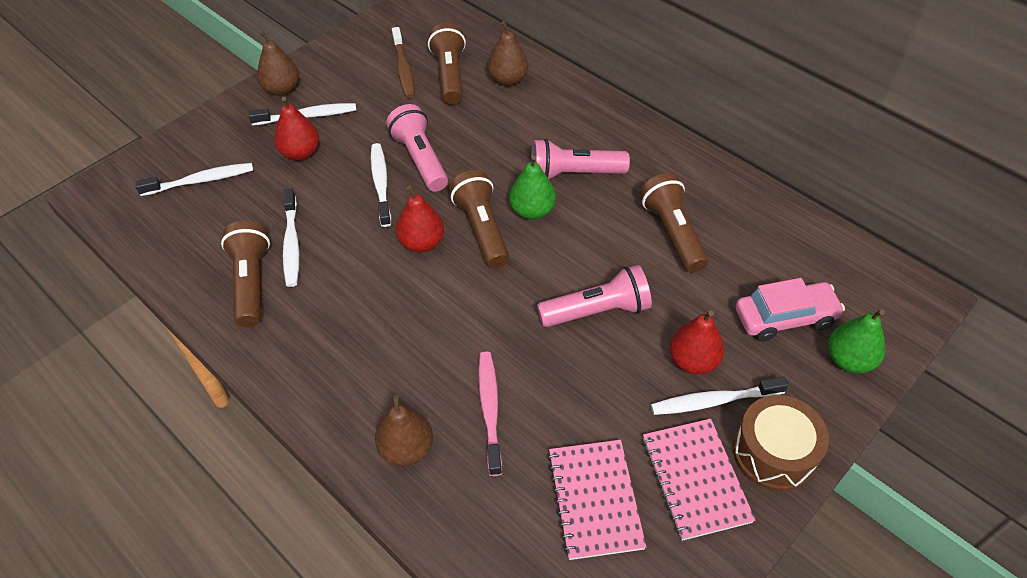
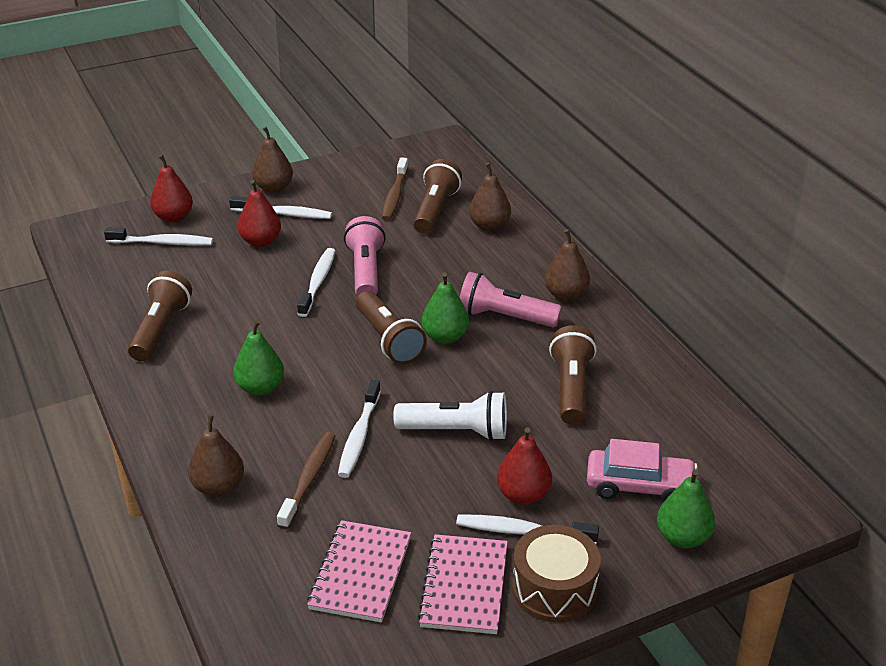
camera: 20 degrees right, 15 degrees down
white toothbrush [283,188,299,287] -> white toothbrush moved to [338,380,381,478]
red pear [396,186,444,252] -> red pear moved to [150,155,193,223]
brown flashlight [449,170,509,268] -> brown flashlight turned 150 degrees clockwise [356,291,427,364]
pink toothbrush [478,351,502,476] -> brown toothbrush [277,432,335,530]
pink flashlight [537,265,652,327] -> white flashlight [393,391,507,441]
none -> green pear [233,320,284,396]
none -> brown pear [544,229,590,301]

